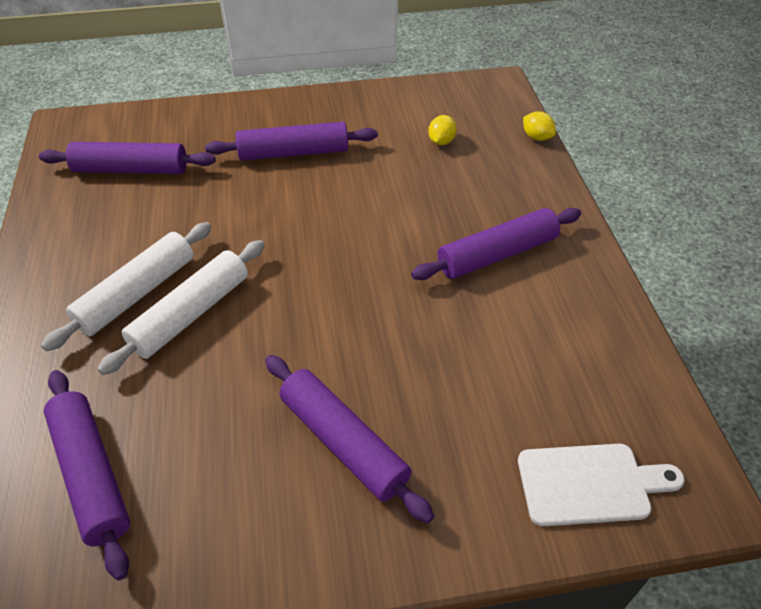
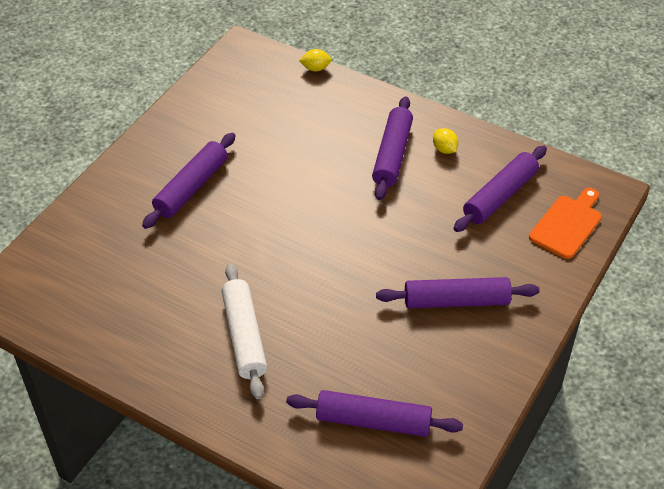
camera: 50 degrees left, 0 degrees up
purple rolling pin [39,142,215,174] -> purple rolling pin moved to [454,146,547,232]
white rolling pin [97,240,265,375] -> none
yellow lemon [428,115,457,145] -> yellow lemon moved to [433,128,458,154]
white cutting board [518,444,685,526] -> orange cutting board [529,188,602,259]

